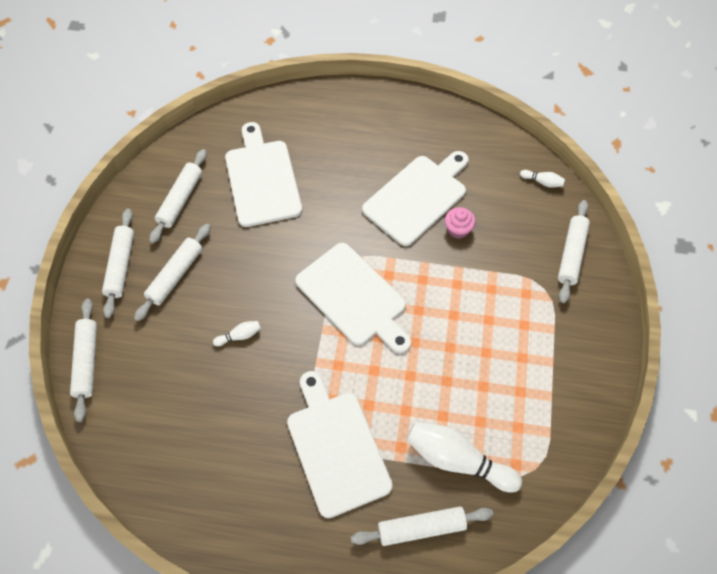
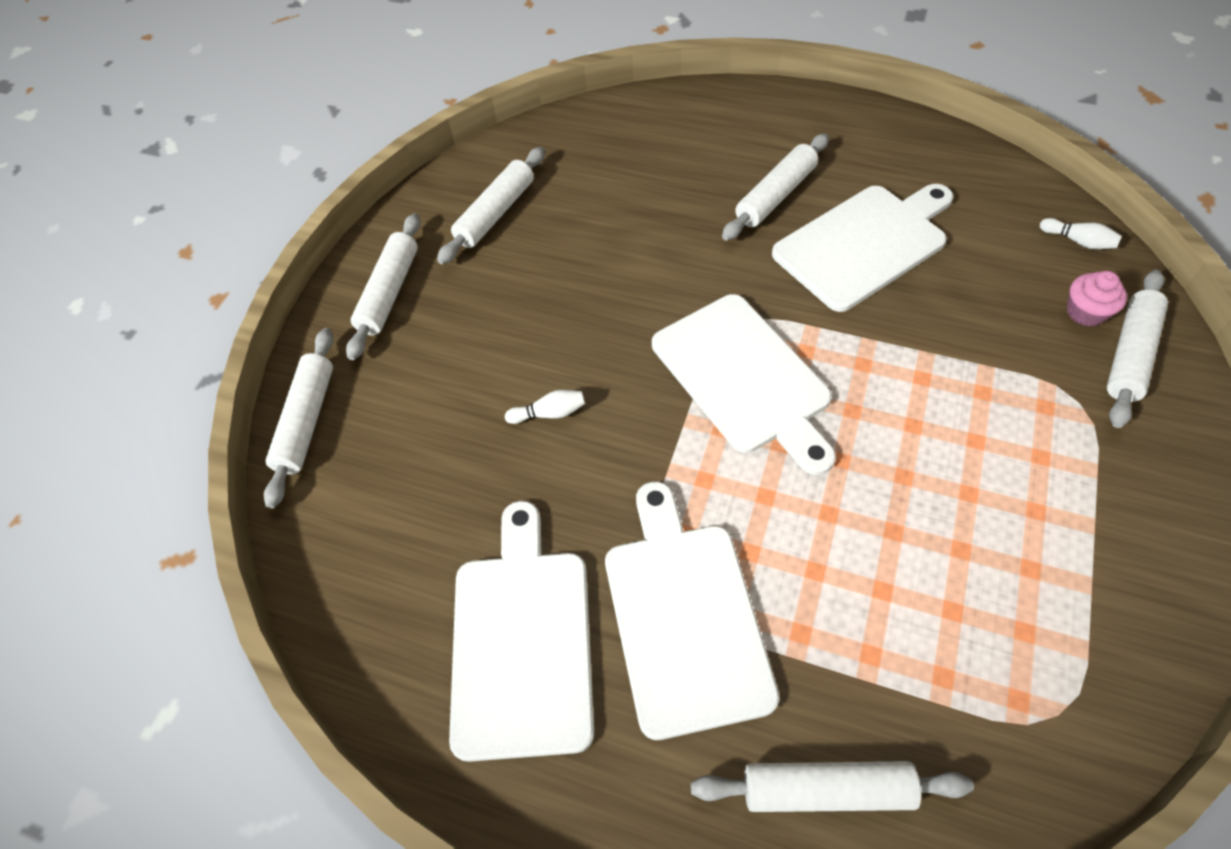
camera: 15 degrees right, 5 degrees down
white rolling pin [134,224,211,321] -> white rolling pin moved to [722,133,829,240]
white cutting board [225,122,302,227] -> white cutting board moved to [449,501,594,762]
white bowling pin [406,422,522,492] -> none
pink cupcake [445,207,476,239] -> pink cupcake moved to [1067,271,1127,327]

